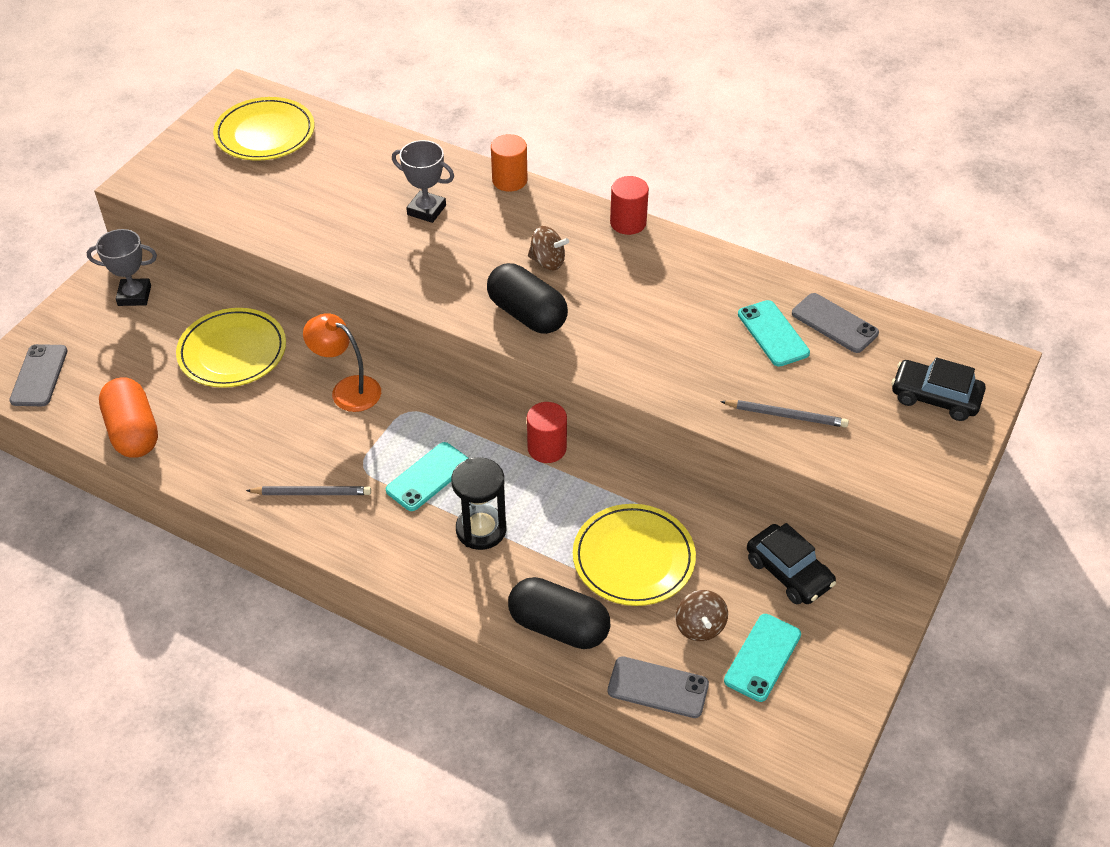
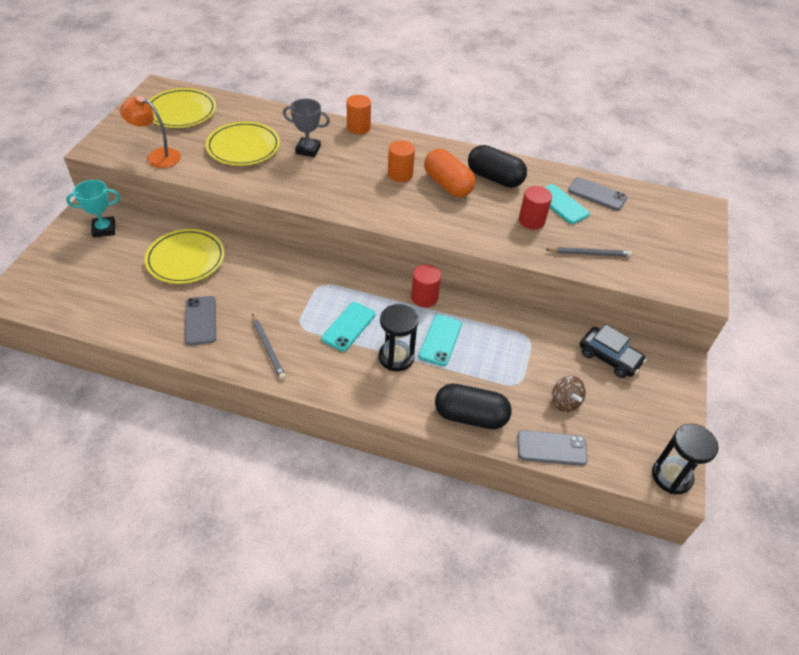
camera: 15 degrees left, 0 degrees up
grey phone [9,344,68,406] -> grey phone moved to [185,296,216,345]
grey trophy [87,229,157,306] -> turquoise trophy [66,180,120,237]
orange capsule [99,377,158,458] -> orange capsule moved to [424,149,475,197]
grey pencil [246,486,371,495] -> grey pencil turned 75 degrees clockwise [252,314,286,380]
orange lamp [303,313,381,412] -> orange lamp moved to [120,96,181,168]
black capsule [487,263,568,334] -> black capsule moved to [468,145,527,188]
brown spinning top [528,226,569,270] -> orange cylinder [388,140,415,182]
yellow plate [573,504,696,606] -> yellow plate moved to [206,122,280,166]
red cylinder [610,176,649,235] -> red cylinder moved to [519,186,552,230]
turquoise phone [724,614,801,702] -> turquoise phone moved to [419,314,462,366]
black car [892,357,986,421] -> none
none -> black hourglass [652,424,719,494]

